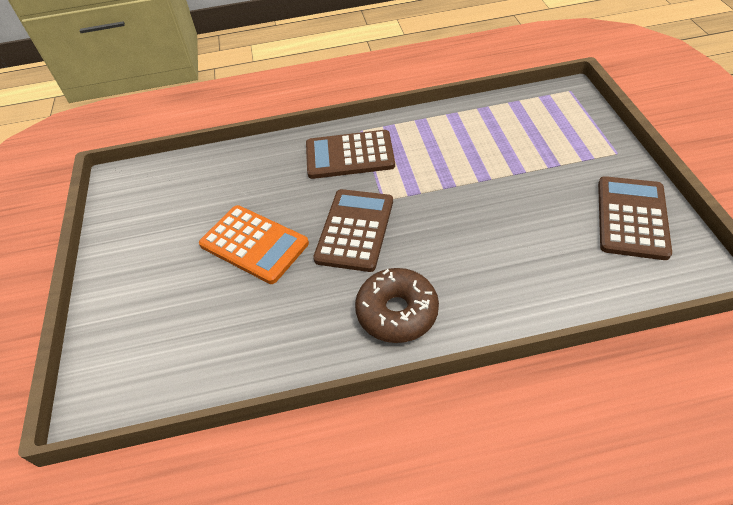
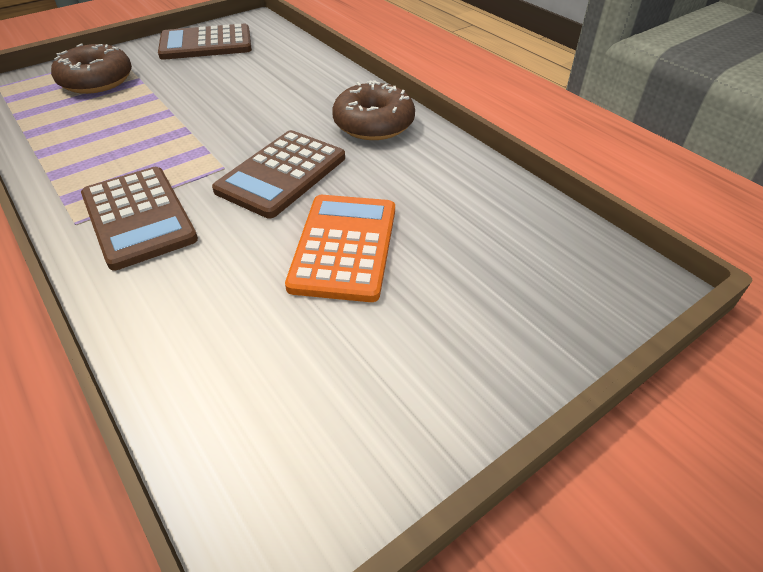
camera: 120 degrees left, 5 degrees down
brown calculator [313,189,393,272] -> brown calculator turned 45 degrees counterclockwise [212,130,345,218]
none -> brown donut [51,44,132,94]

